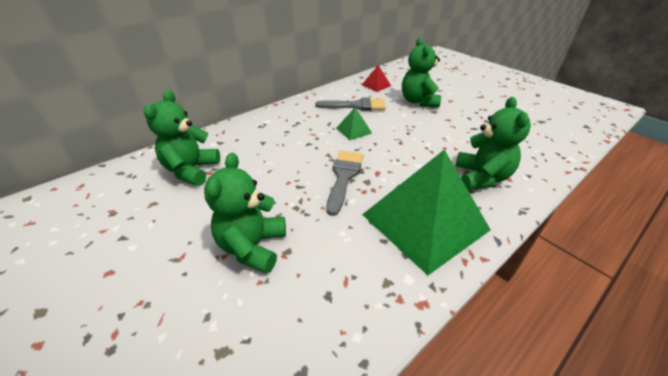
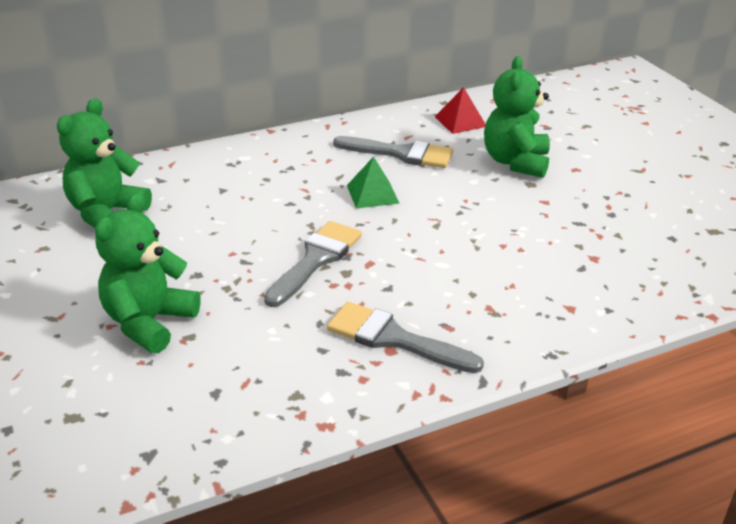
camera: 15 degrees right, 5 degrees down
green pyramid [362,149,491,275] -> grey brush [327,302,484,373]
green teddy bear [456,97,531,190] -> none

